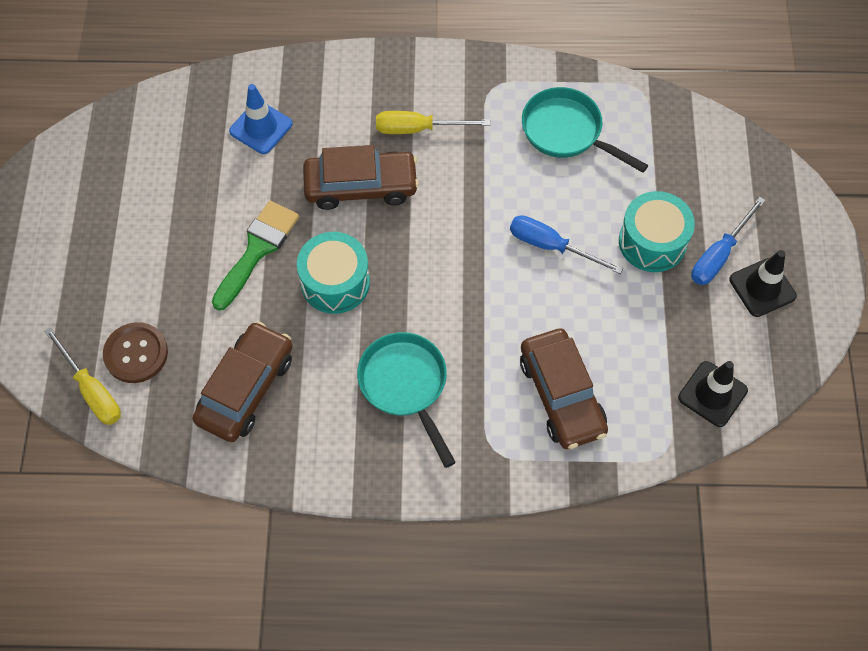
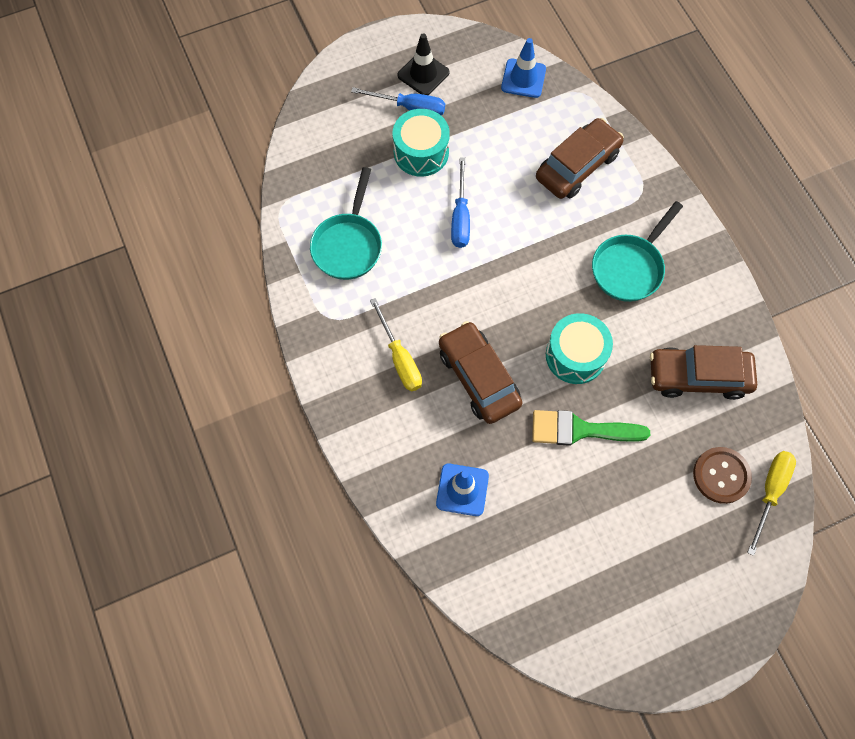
camera: 115 degrees left, 5 degrees up
black traffic cone [678,361,748,427] -> blue traffic cone [501,38,546,98]

